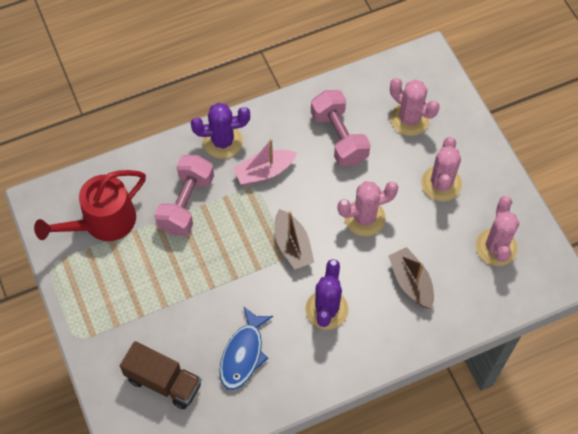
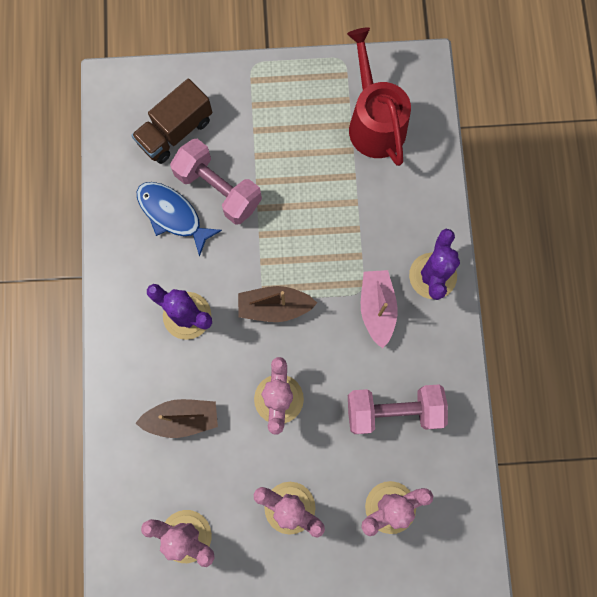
camera: 110 degrees right, 15 degrees up
pink dumbbell [154,155,214,236] -> pink dumbbell moved to [170,139,262,225]

